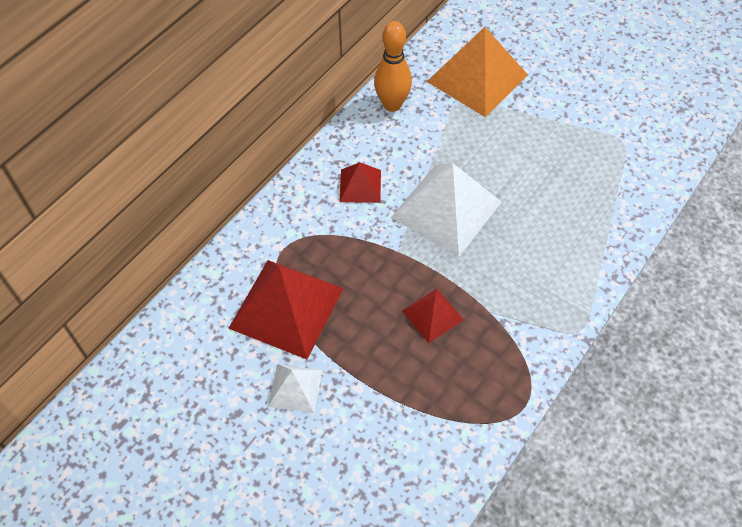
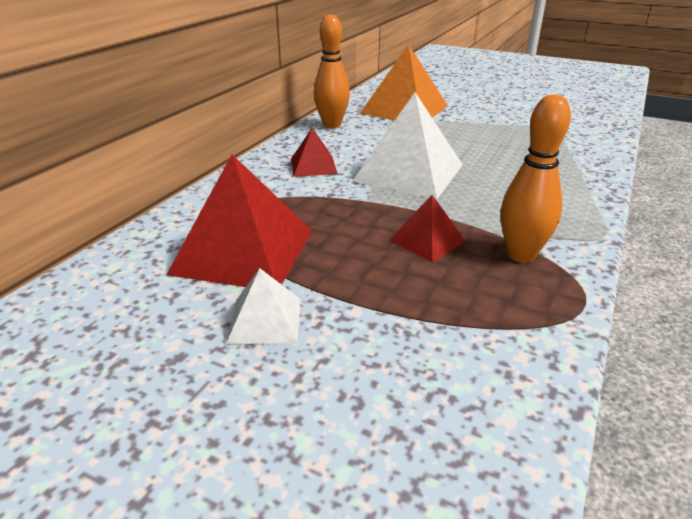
camera: 10 degrees left, 25 degrees down
none -> orange bowling pin [500,94,571,263]

